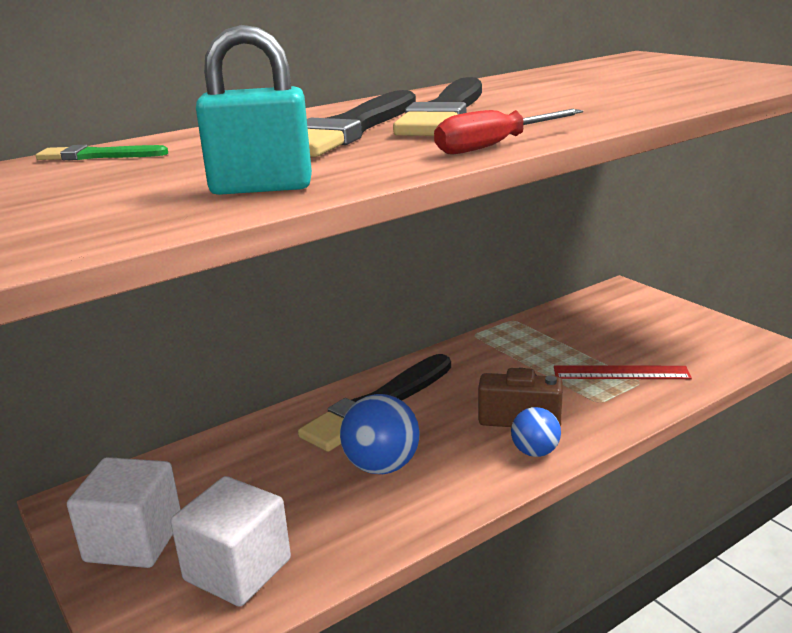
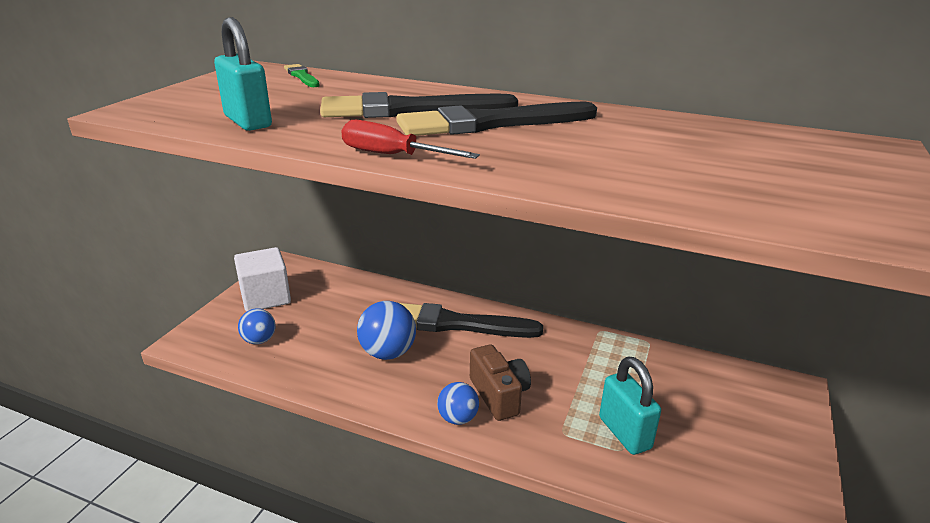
camera: 55 degrees right, 5 degrees up
white cube [170,476,291,607] -> blue ball [238,308,276,344]
red ruler [554,365,692,379] -> turquoise padlock [599,357,661,455]

